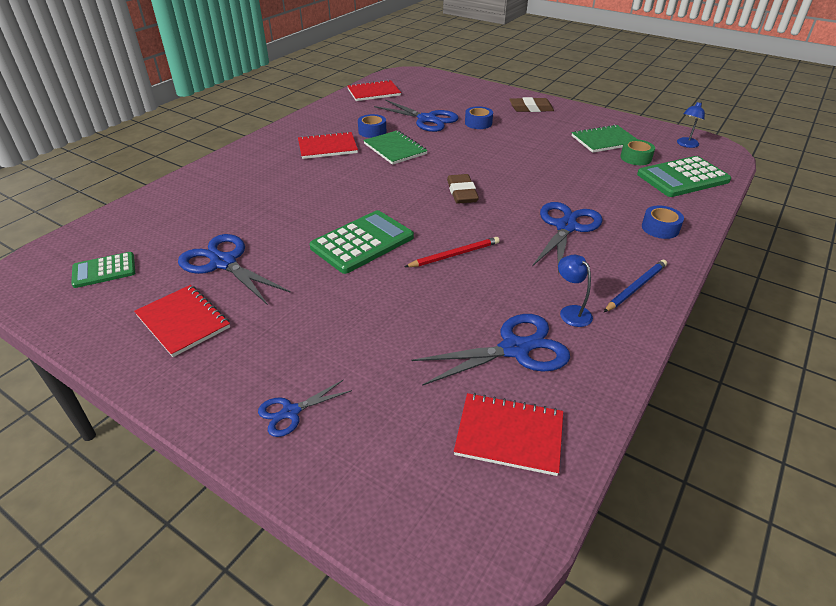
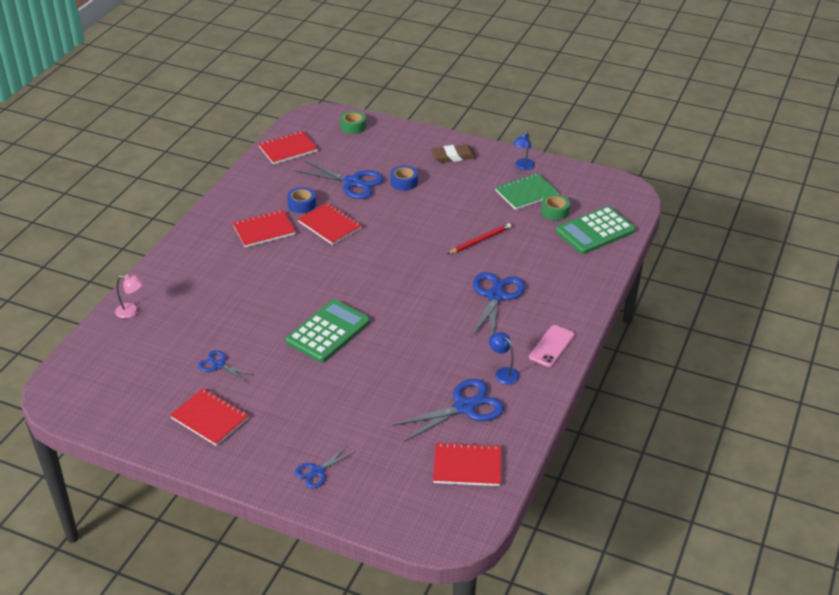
camera: 10 degrees left, 0 degrees up
green calculator [71,252,135,288] -> none
blue scissors [178,234,291,305] -> blue scissors [198,350,255,382], size x0.55
green notebook [363,130,428,165] -> red notebook [298,203,362,245]
red pencil [405,237,500,267] -> red pencil moved to [447,223,511,254]
brown eraser [447,174,479,204] -> none
blue pencil [604,260,667,312] -> pink phone [529,325,575,367]
blue tape [642,206,684,239] -> none
blue lamp [677,101,705,148] -> blue lamp moved to [513,132,535,170]
none -> pink lamp [115,274,144,318]
none -> green tape [340,111,366,134]

